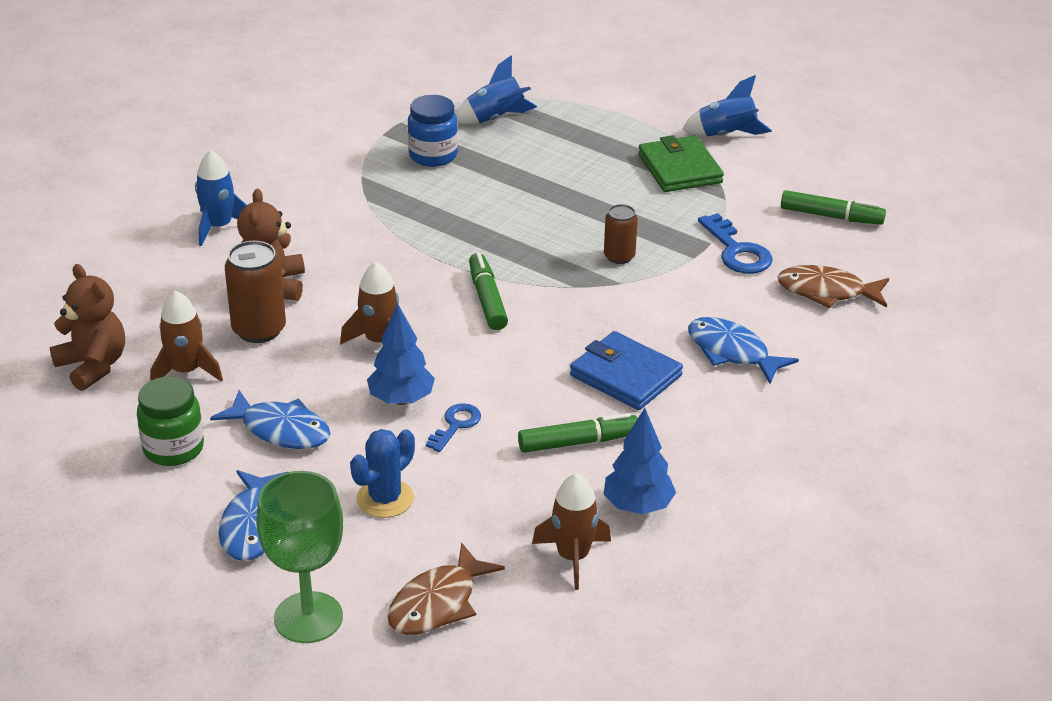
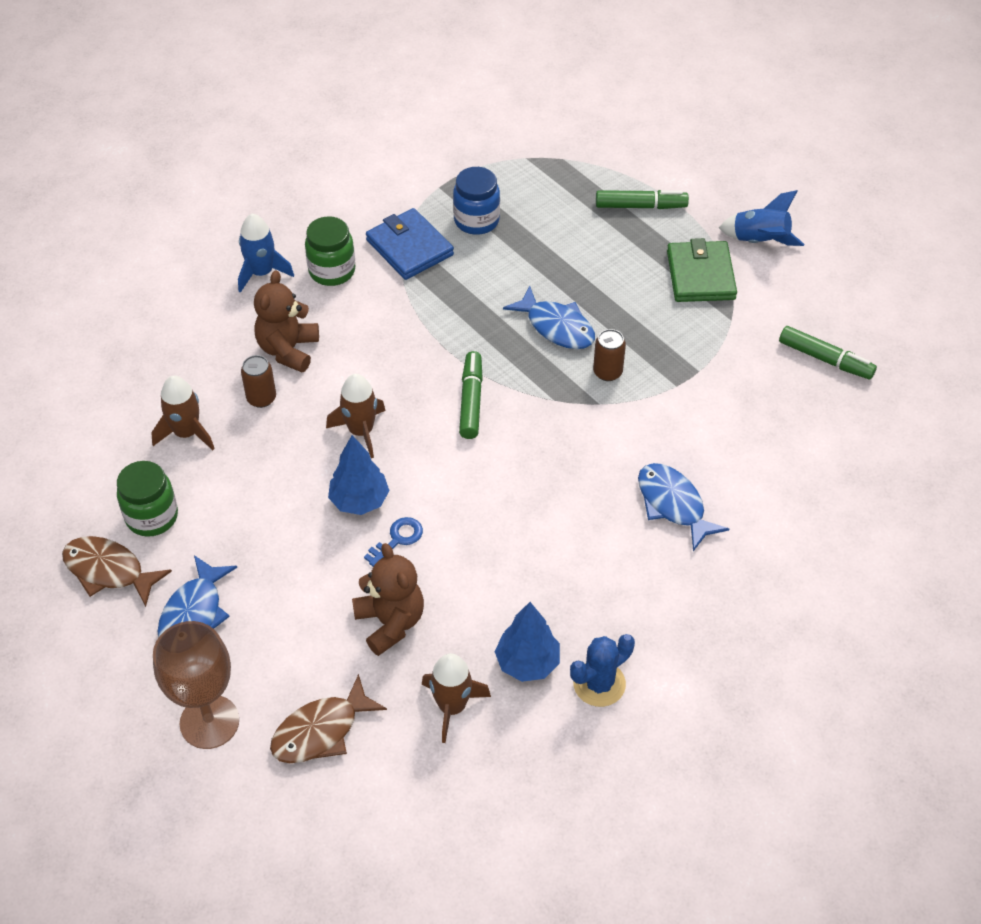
camera: 15 degrees right, 15 degrees up
brown teddy bear [50,264,125,391] -> brown teddy bear moved to [352,543,424,656]
blue fish [210,390,330,449] -> blue fish moved to [503,286,595,349]
brown can [225,241,286,343] -> brown can [241,355,276,408], size x0.62
green goblet [256,471,343,643] -> brown goblet [153,621,239,749]
blue cactus [350,429,415,518] -> blue cactus moved to [570,634,635,707]
blue rocket [456,55,537,125] -> none
green marker [518,413,638,453] -> green marker moved to [596,190,689,209]
blue wallet [570,331,683,410] -> blue wallet moved to [366,208,454,280]
blue key [698,213,773,274] -> none
brown fish [778,265,889,308] -> brown fish moved to [62,536,172,607]
none -> green jar [305,216,355,286]

